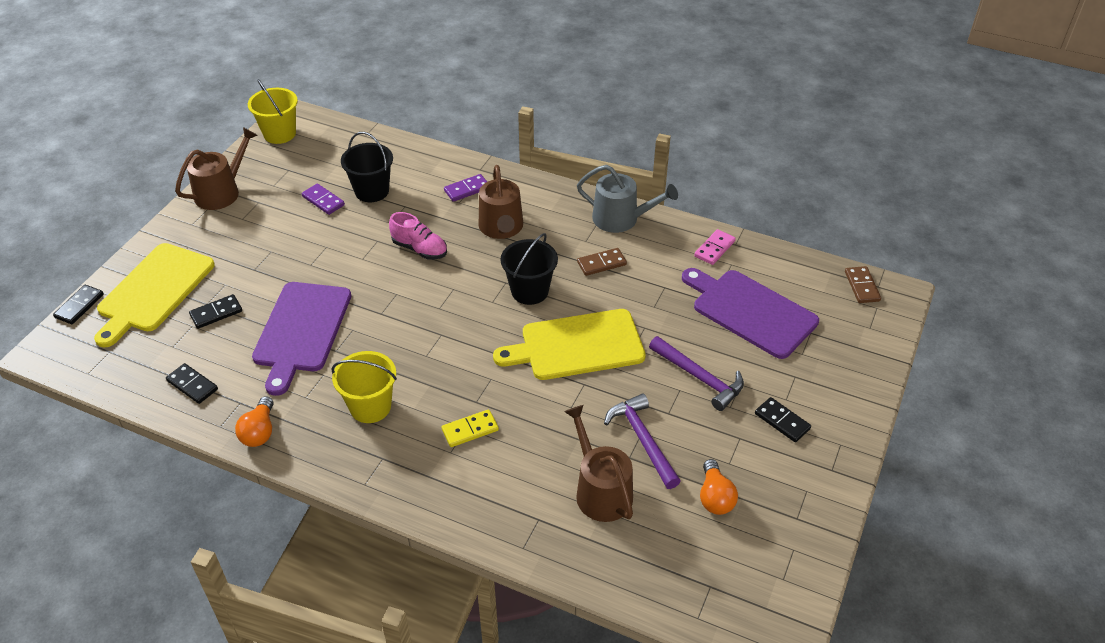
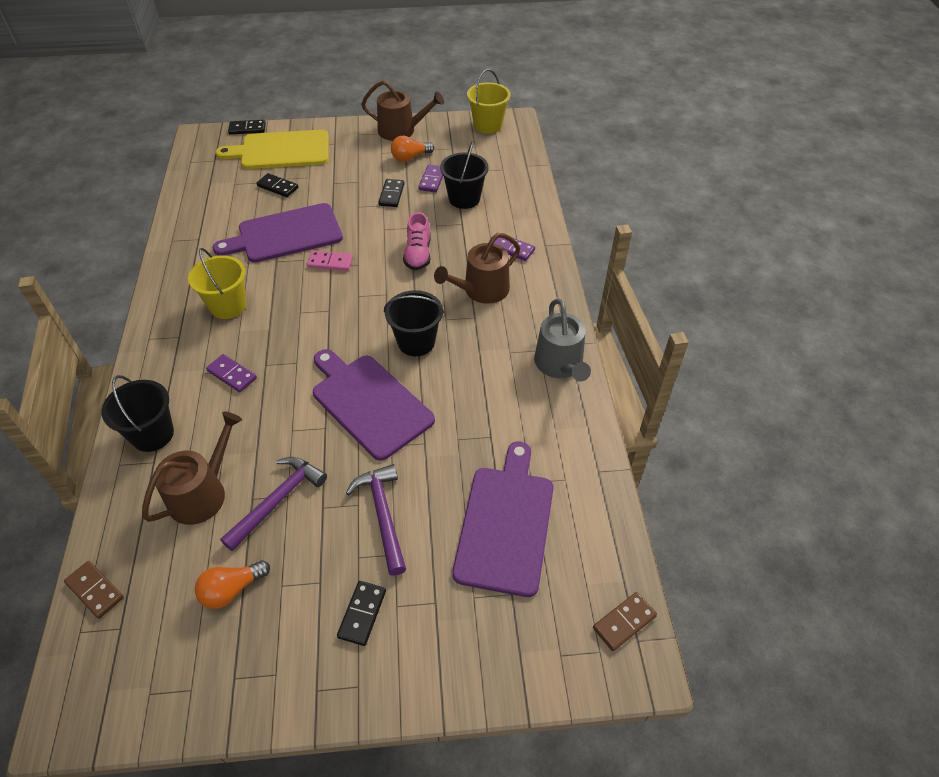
camera: 60 degrees right, 5 degrees up
black domino [166,363,218,404] -> black domino moved to [378,179,405,207]
orange light bulb [235,396,273,447] -> orange light bulb moved to [391,136,434,162]
yellow domino [441,409,499,447] -> purple domino [206,354,257,392]
yellow cutting board [493,309,646,380] -> purple cutting board [313,349,435,461]
brown domino [577,248,627,276] -> brown domino moved to [64,561,124,619]
purple hammer [649,336,744,411] -> purple hammer turned 150 degrees clockwise [346,464,406,576]
pink domino [694,229,736,265] -> pink domino moved to [307,251,353,271]
none -> black bucket [102,375,174,452]

